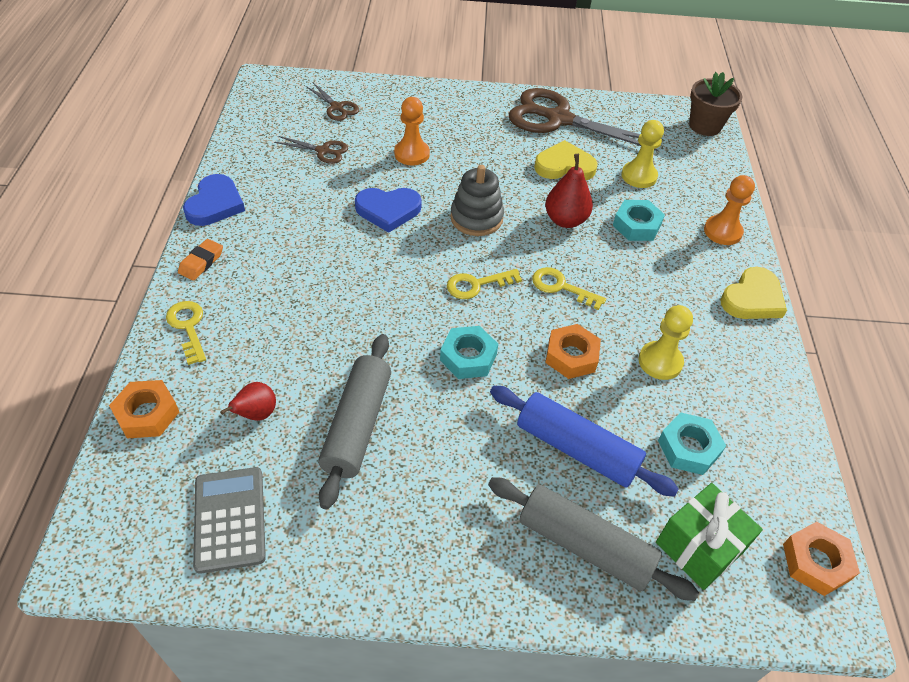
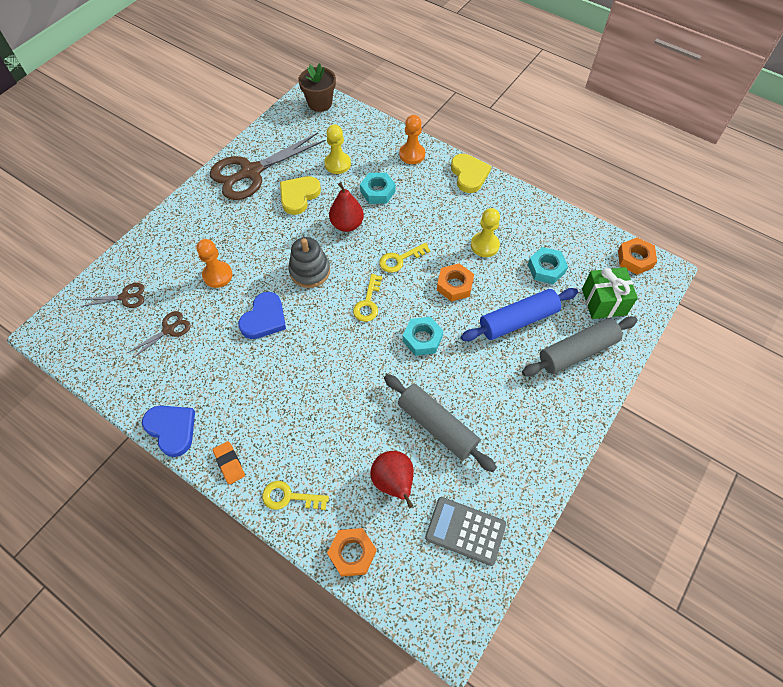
camera: 55 degrees left, 10 degrees up
red pear [220,382,276,421] -> red pear [370,451,414,508], size x1.52

